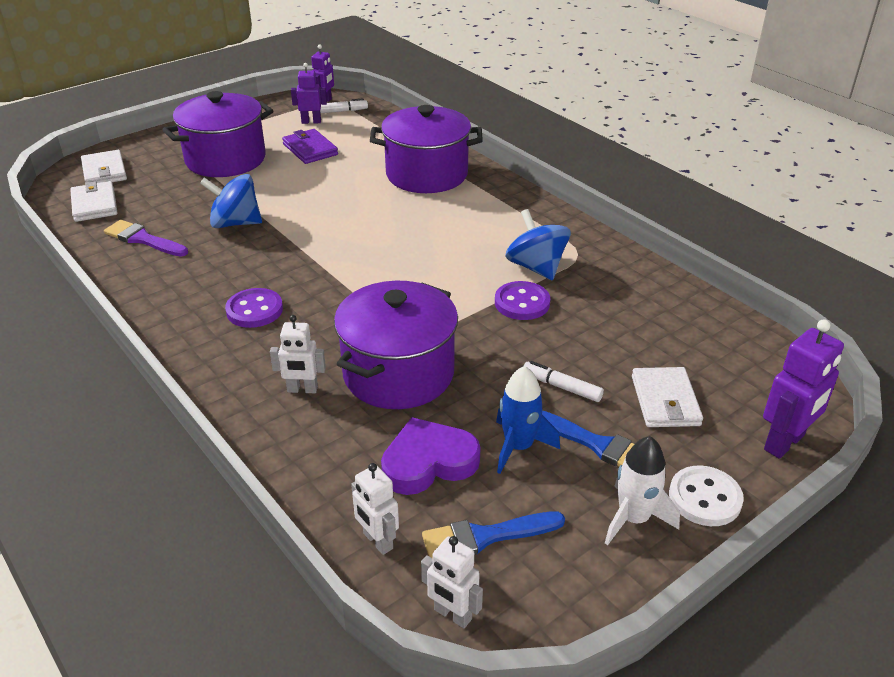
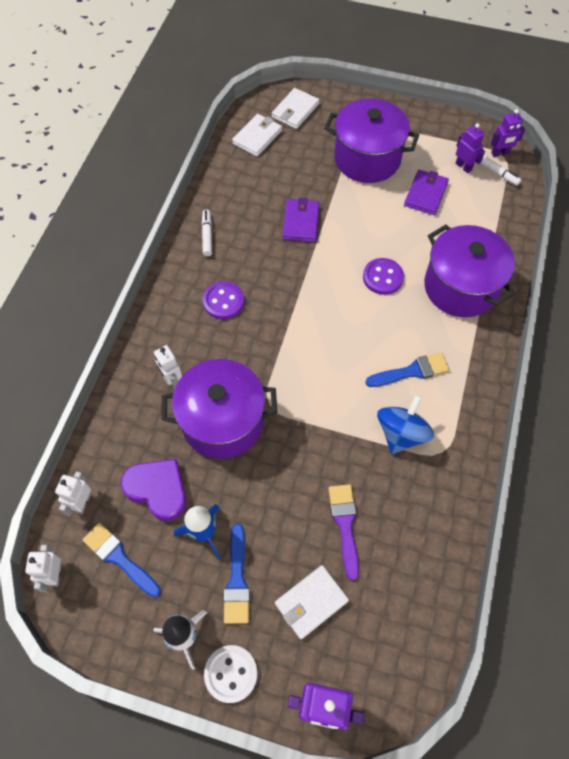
camera: 55 degrees right, 25 degrees up
purple brush [104,220,188,257] -> purple brush moved to [328,484,359,580]
blue spinning top [200,174,262,228] -> purple wallet [282,198,319,242]
purple button [495,281,550,320] -> purple button moved to [363,258,404,295]
white marker [524,361,604,402] -> white marker moved to [202,209,212,256]
none -> blue brush [365,352,450,387]

